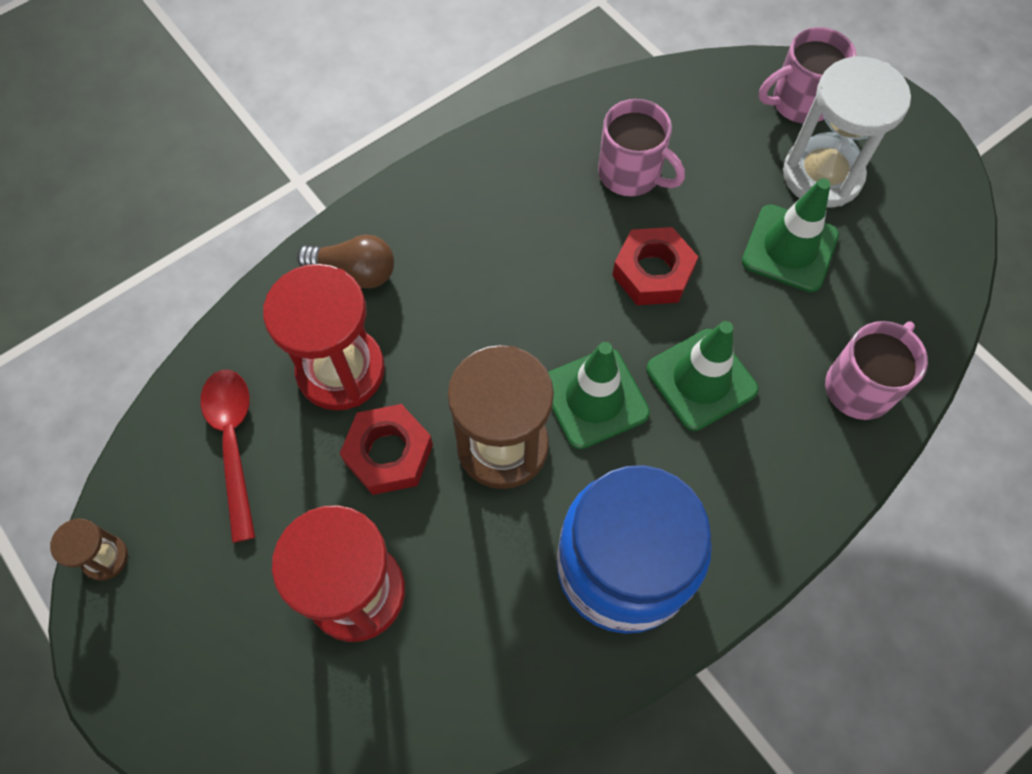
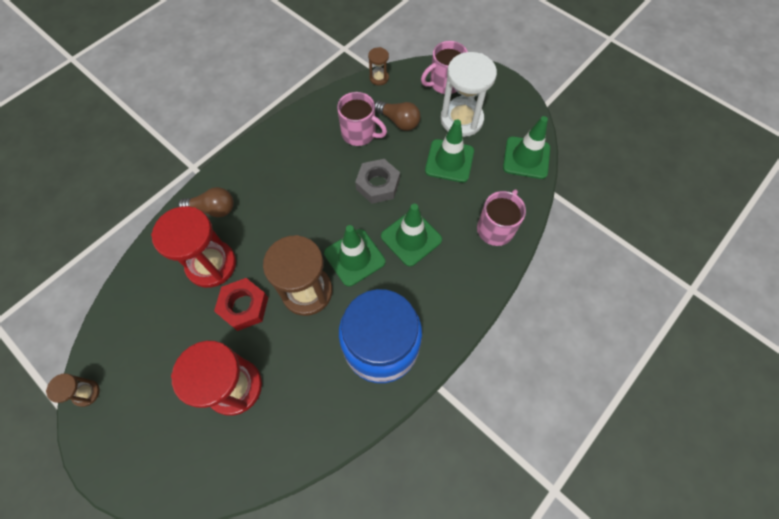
camera: 10 degrees left, 0 degrees up
red spoon [200,370,255,543] -> none
red nut [612,227,698,305] -> grey nut [355,159,400,204]
none -> brown hourglass [368,47,389,86]
none -> brown light bulb [375,101,421,131]
none -> green traffic cone [503,116,550,179]

